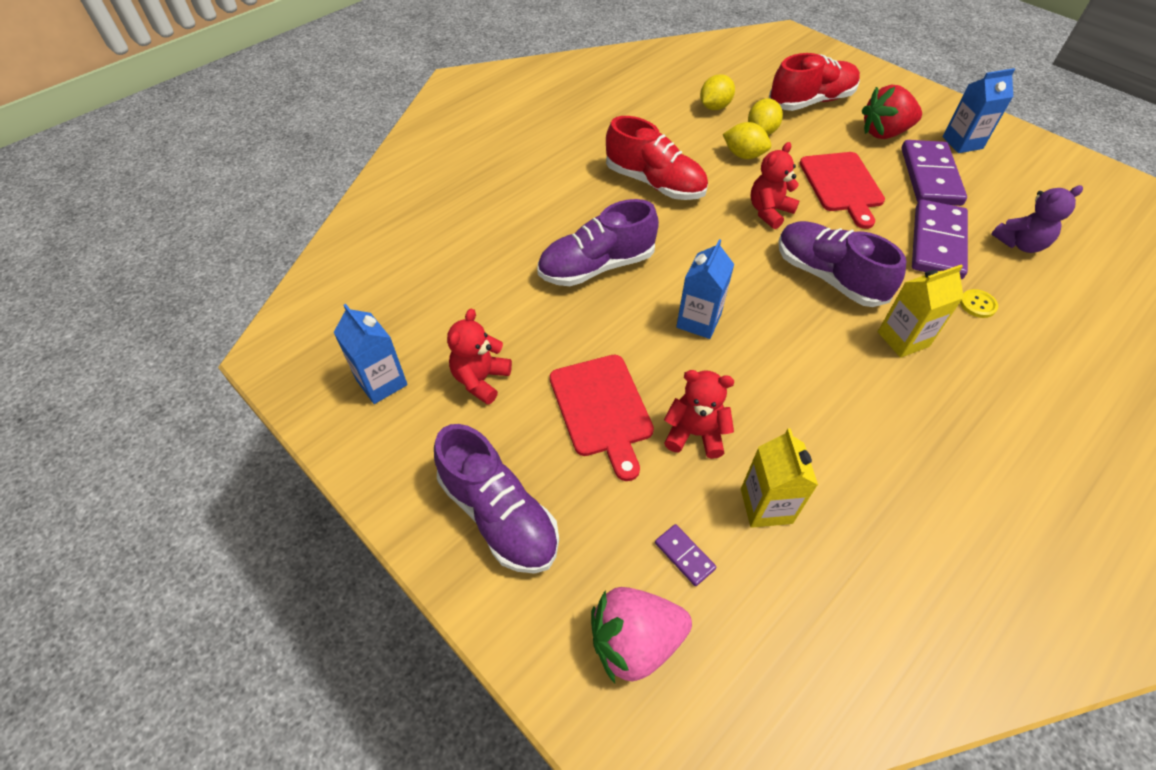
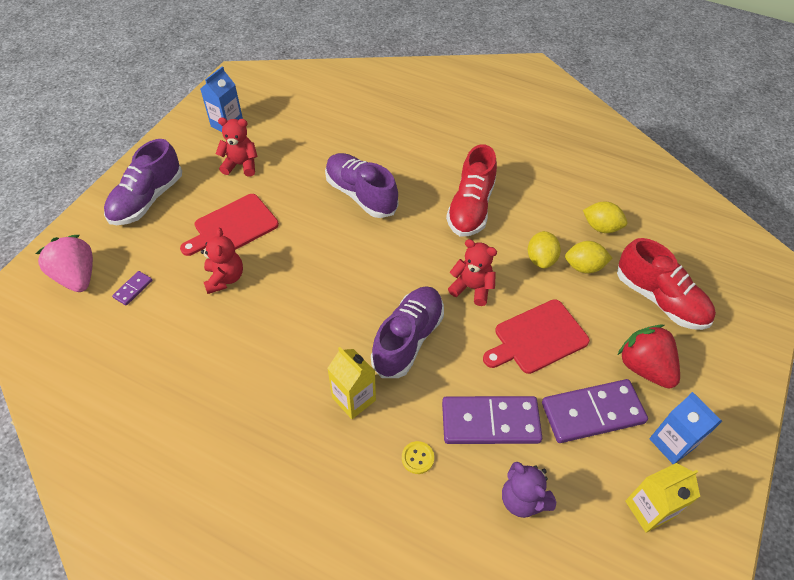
camera: 70 degrees right, 0 degrees up
blue carton [676,239,734,339] -> none
yellow carton [741,428,818,528] -> yellow carton moved to [625,463,700,533]

